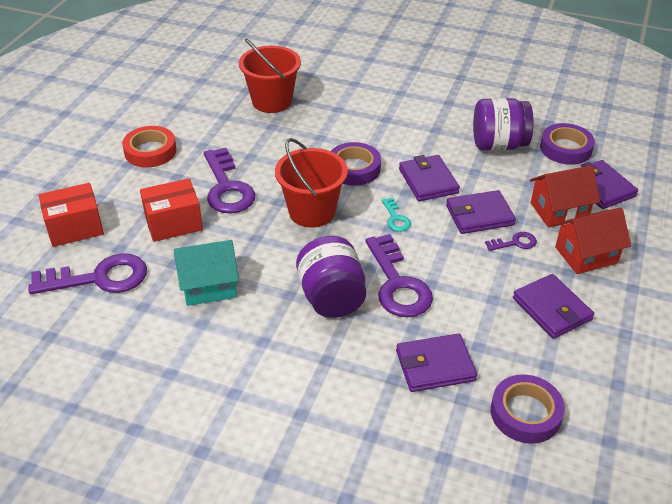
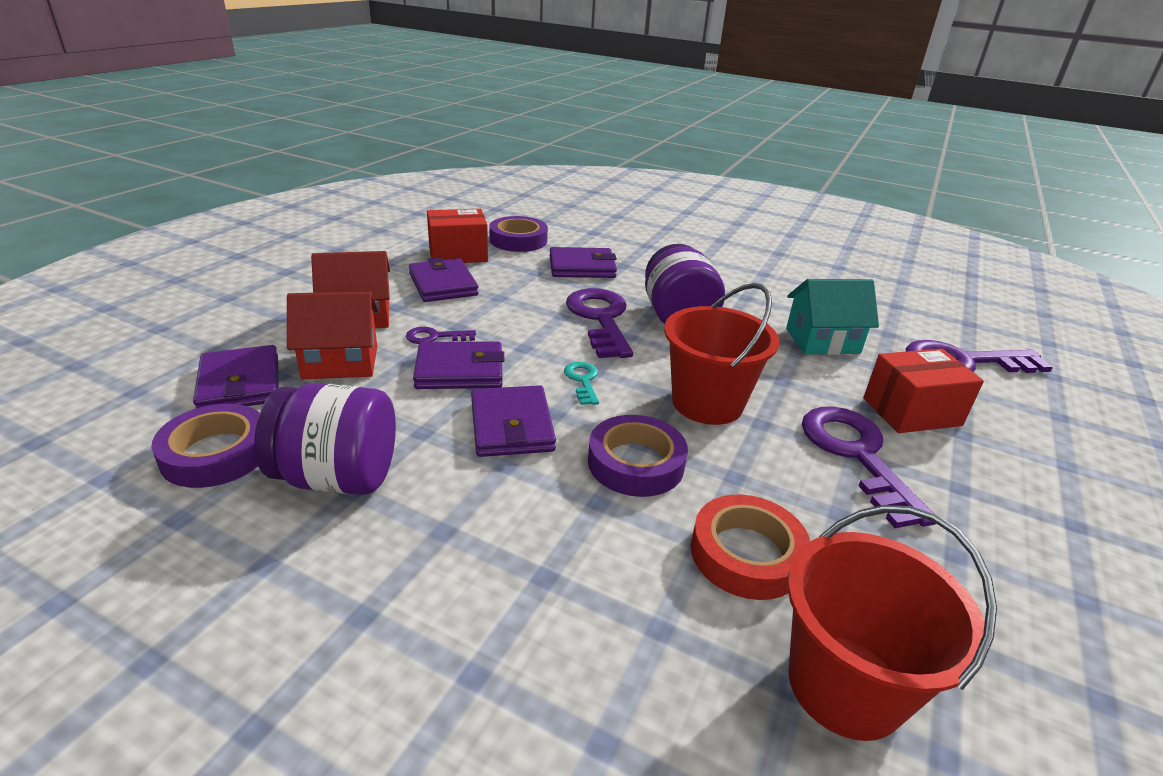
camera: 175 degrees left, 10 degrees down
red box [39,183,104,247] -> red box moved to [427,209,488,263]
red tape [122,126,177,167] -> red tape moved to [691,494,810,600]

